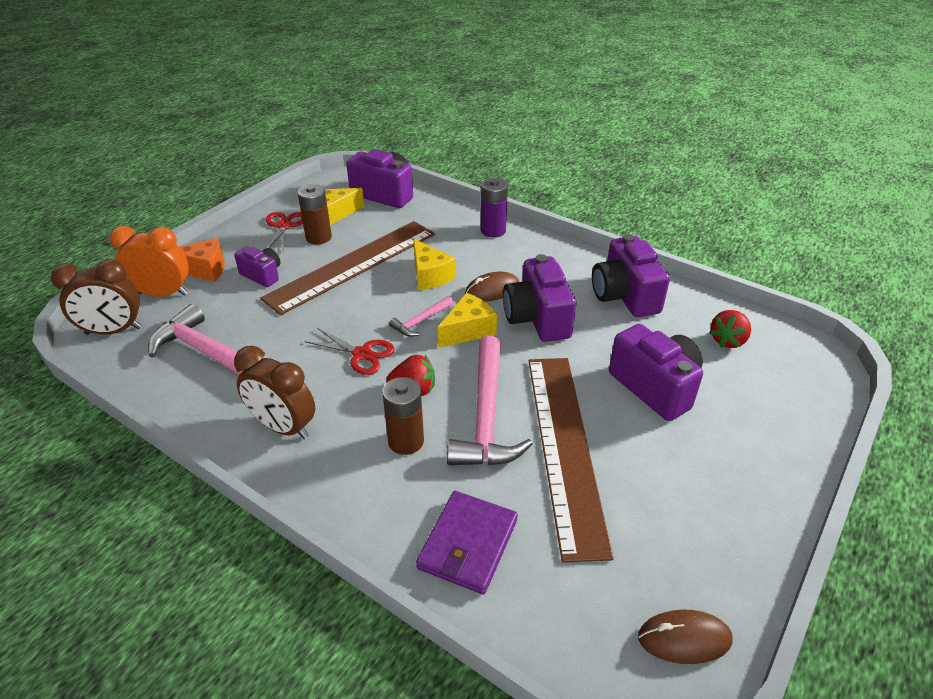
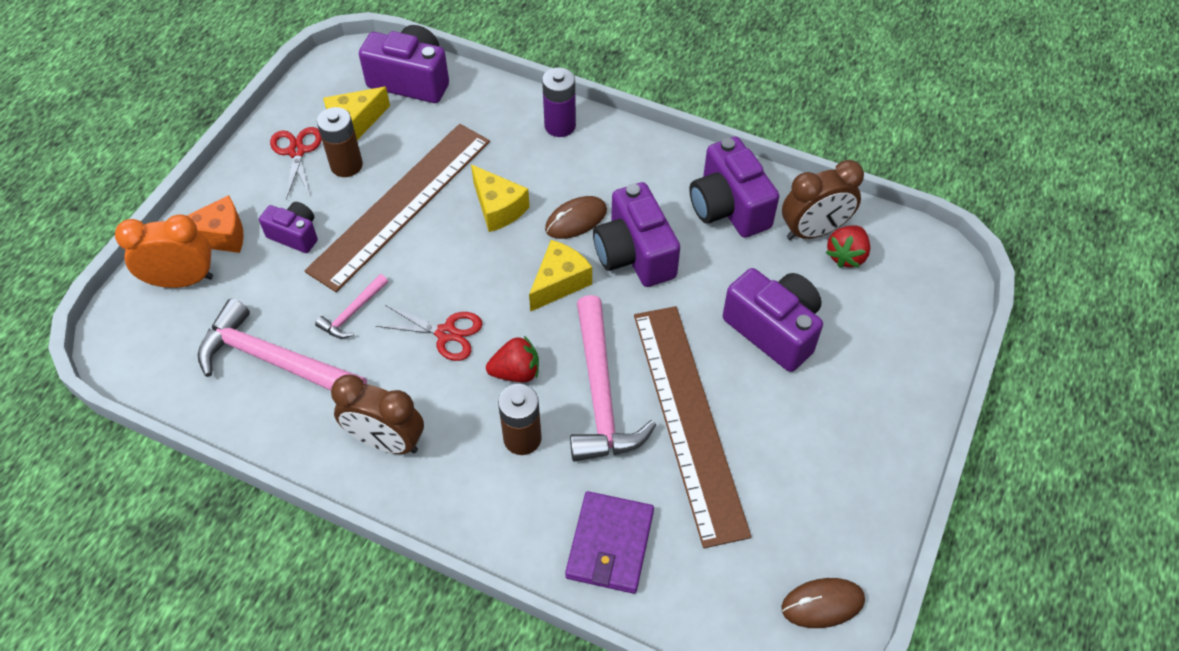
camera: 10 degrees left, 15 degrees up
brown clock [51,259,141,335] -> brown clock moved to [782,160,864,240]
pink hammer [389,296,454,337] -> pink hammer moved to [315,274,388,338]

